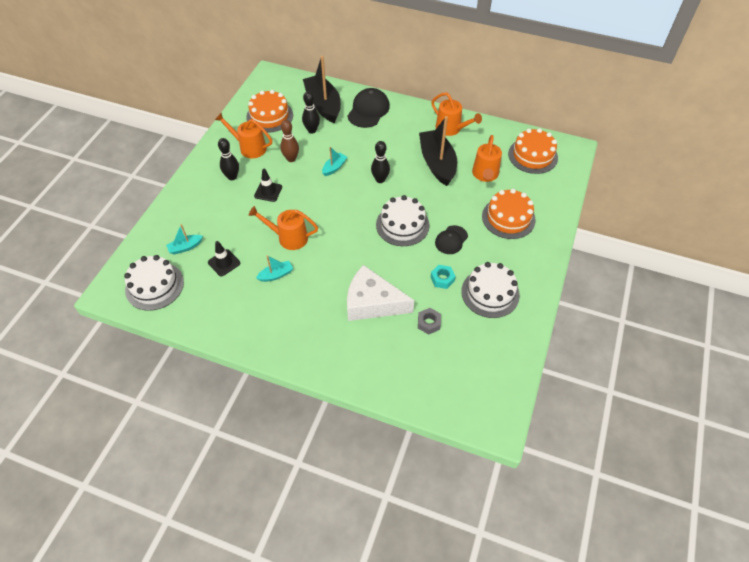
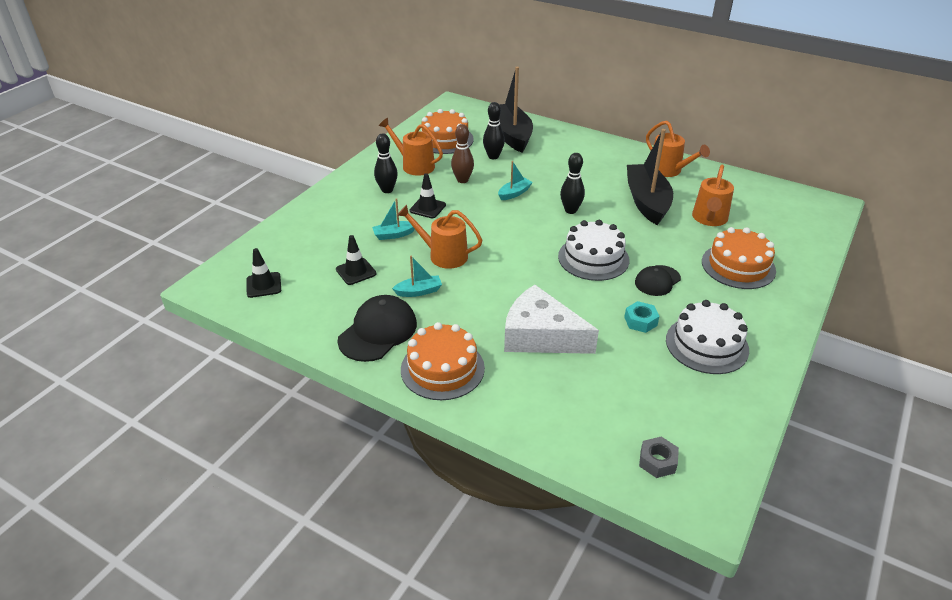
camera: 10 degrees right, 15 degrees down
white cake [124,255,184,311] -> black traffic cone [246,248,281,298]
turquoise boat [166,224,203,255] -> turquoise boat moved to [372,198,415,240]
black cap [347,88,390,128] -> black cap moved to [338,295,417,362]
grey nut [418,308,441,335] -> grey nut moved to [639,437,679,478]
orange cake [508,128,558,174] -> orange cake moved to [401,322,485,400]

